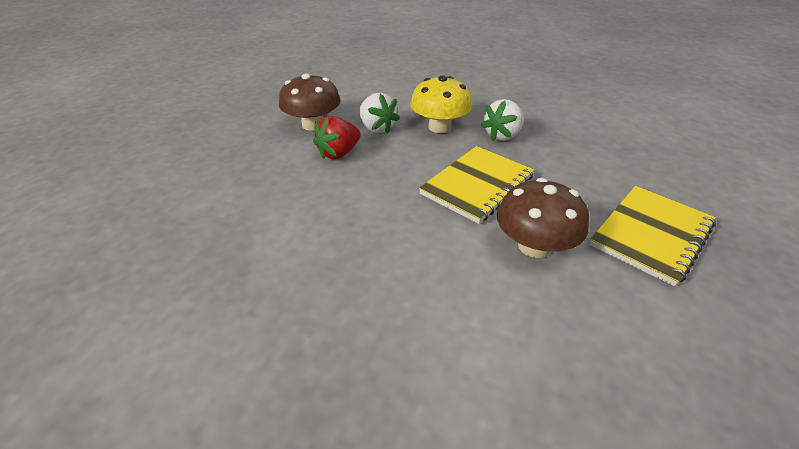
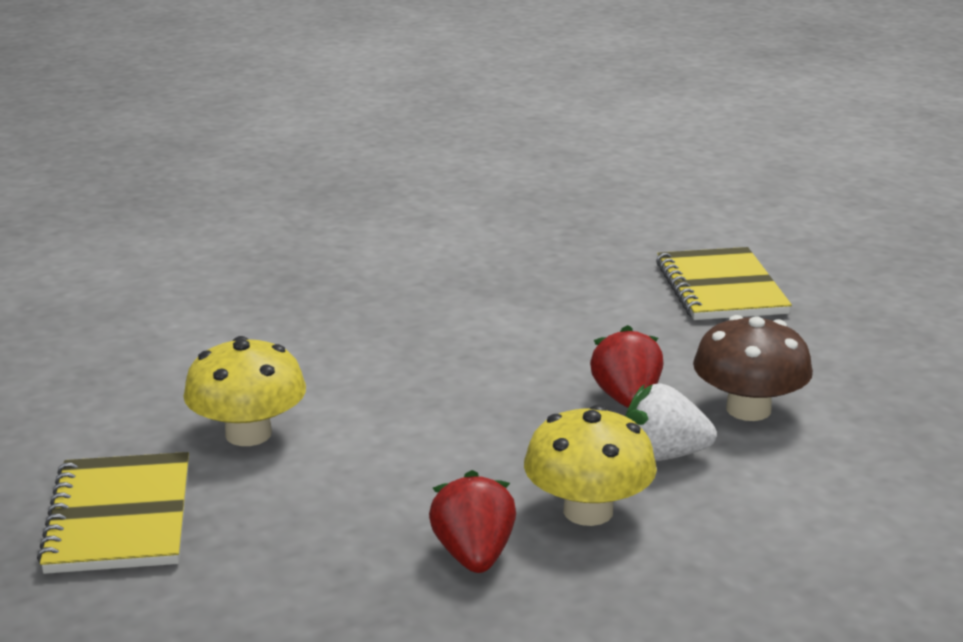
camera: 130 degrees right, 15 degrees down
yellow notebook [419,146,535,224] -> yellow notebook moved to [656,247,792,320]
white strawberry [481,99,524,141] -> red strawberry [429,470,516,573]
brown mushroom [497,178,589,258] -> yellow mushroom [183,336,306,446]

